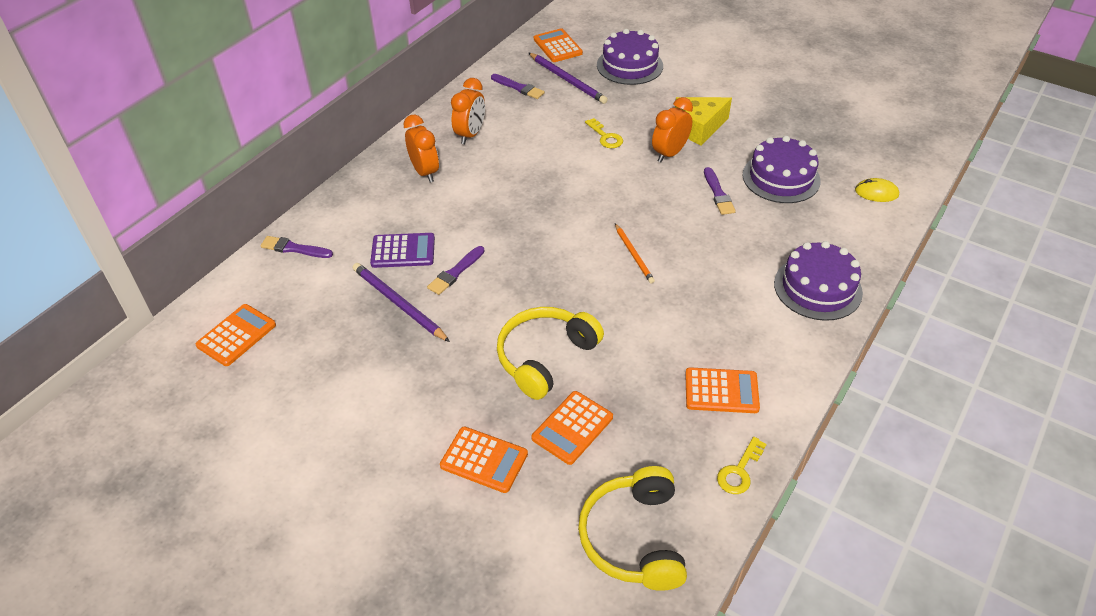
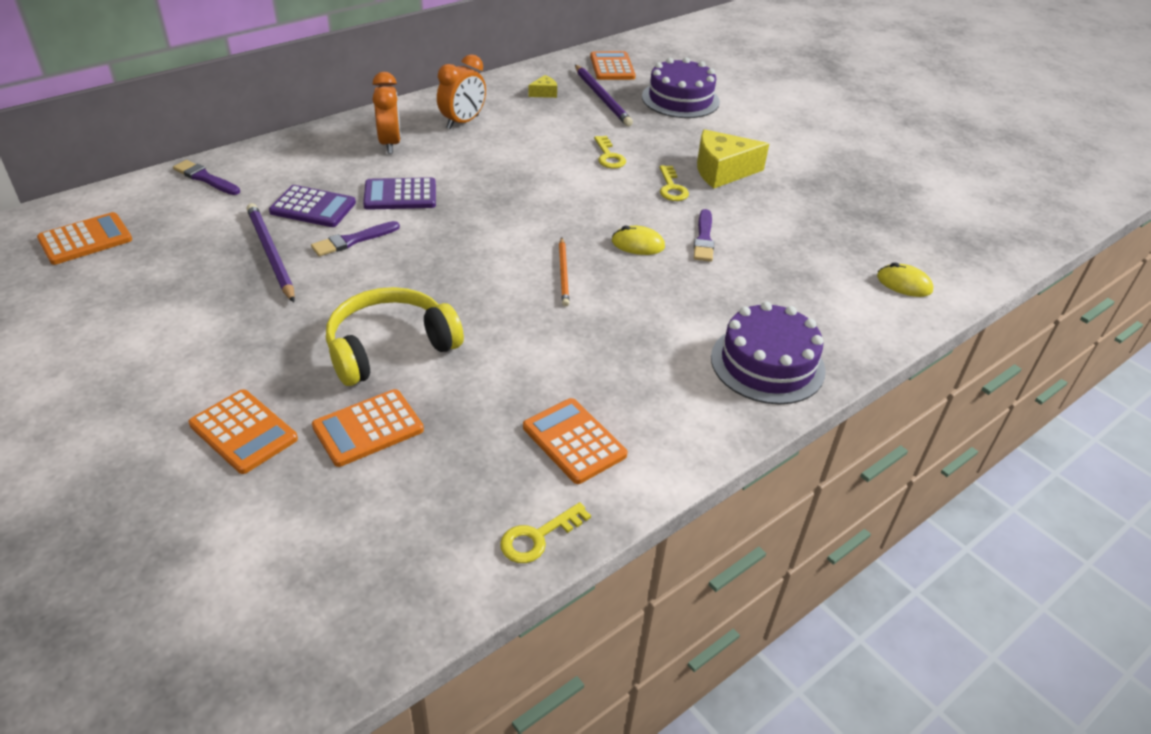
camera: 15 degrees right, 5 degrees down
purple brush [491,74,545,99] -> yellow cheese [528,75,557,98]
yellow headphones [578,466,687,591] -> none
orange clock [652,97,693,162] -> yellow key [659,165,689,201]
orange calculator [685,367,760,413] -> orange calculator turned 150 degrees counterclockwise [523,398,627,484]
purple cake [743,136,821,203] -> none
none -> purple calculator [363,177,436,210]
none -> yellow mouse [612,225,665,255]

